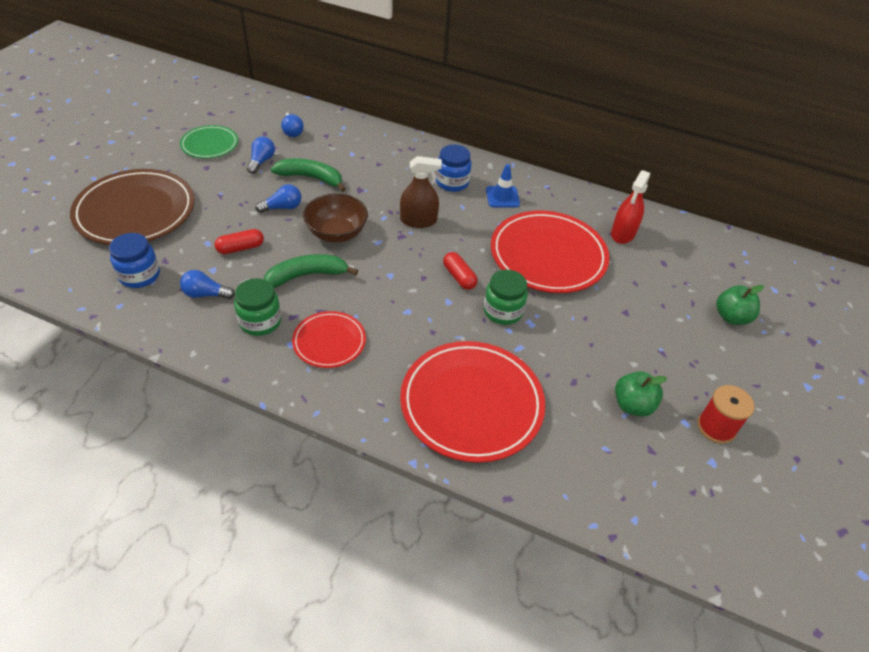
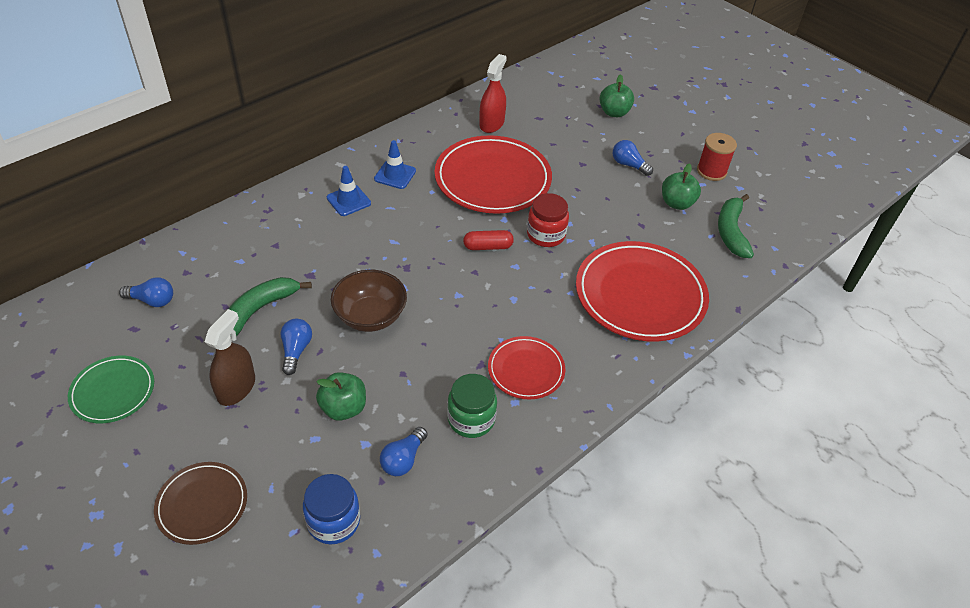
camera: 65 degrees left, 0 degrees up
brown plate [70,169,195,245] -> brown plate [154,462,247,545], size x0.54
red capsule [215,229,264,254] -> green apple [316,372,366,421]
blue light bulb [247,136,275,174] -> blue light bulb moved to [613,140,653,176]
green banana [264,254,358,288] -> green banana moved to [718,194,754,258]
brown spray bottle [400,156,442,228] -> brown spray bottle moved to [205,309,255,406]
blue jar [436,145,472,192] -> blue traffic cone [327,166,371,216]
green jar [484,270,528,325] -> red jar [527,193,569,247]
red spray bottle [611,170,650,244] -> red spray bottle turned 120 degrees counterclockwise [479,54,507,133]

